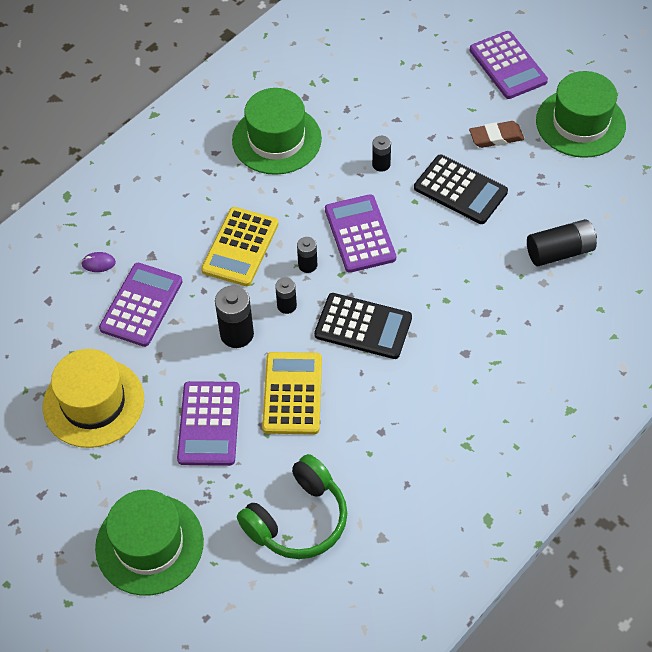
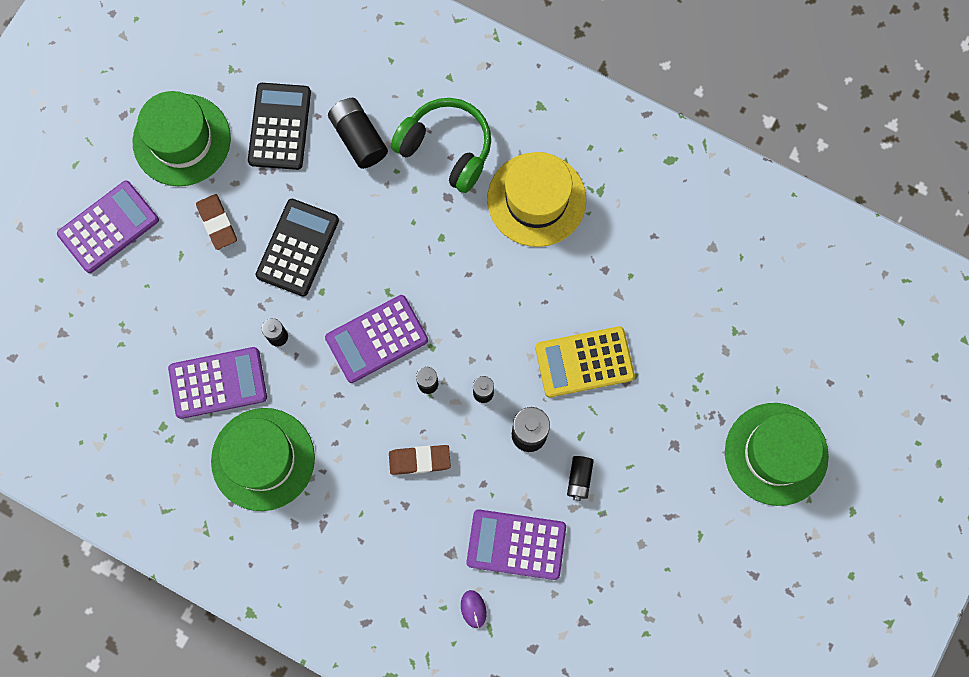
camera: 105 degrees left, 20 degrees up
yellow hat [43,349,144,448] -> yellow hat moved to [487,152,586,247]
purple calculator [177,381,240,466] -> purple calculator moved to [168,347,267,419]
yellow calculator [201,207,278,286] -> brown eraser [389,445,451,475]
green headphones [237,454,347,559] -> green headphones moved to [391,98,491,193]
black calculator [314,293,412,359] -> black calculator moved to [248,83,311,170]
none -> black battery [567,456,594,501]

